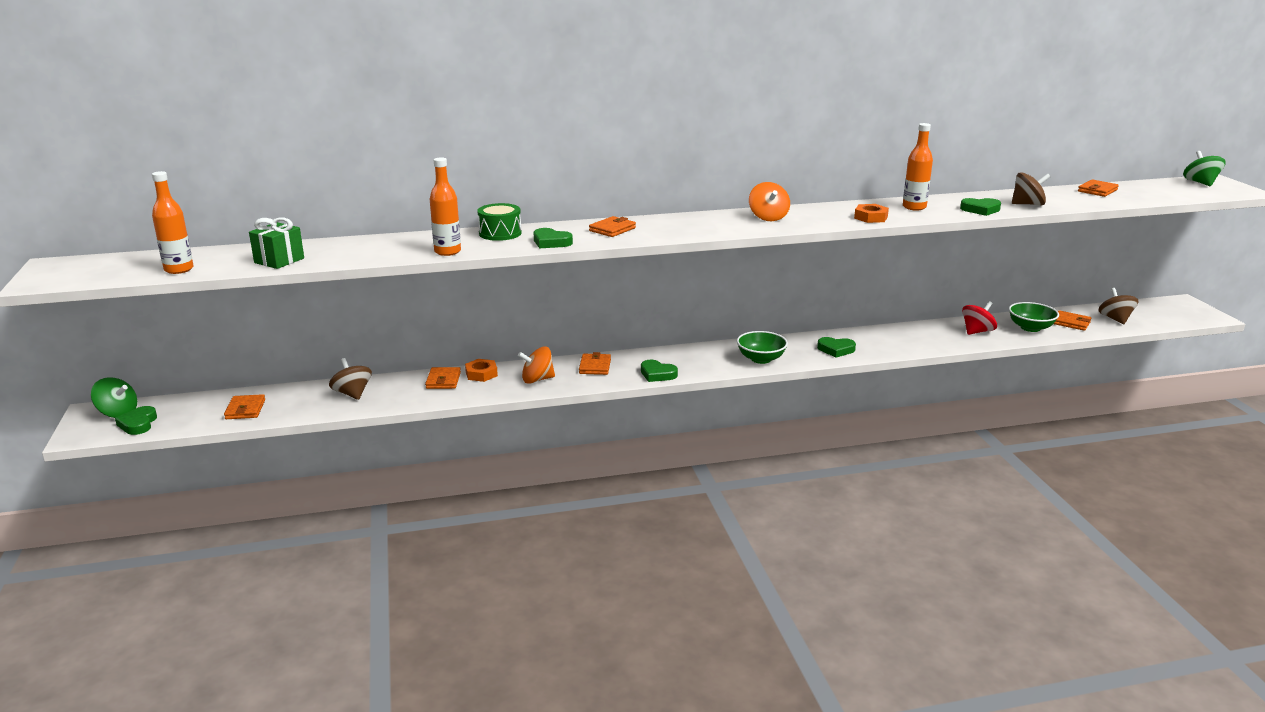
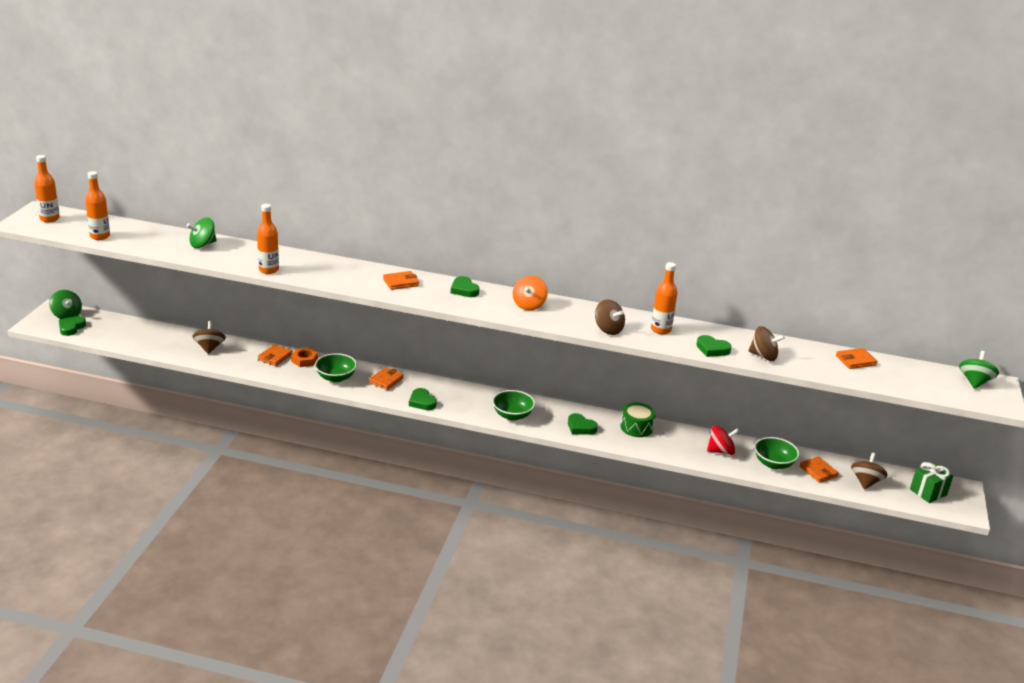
camera: 25 degrees right, 5 degrees up
orange wallet [224,394,265,419] -> none
green gift [249,217,304,269] -> green gift moved to [910,462,953,503]
green drum [477,203,522,241] -> green drum moved to [620,403,656,437]
orange spinning top [518,346,555,384] -> green bowl [315,353,357,382]
green heart [534,228,573,249] -> green heart moved to [451,276,479,297]
orange nut [854,204,889,223] -> brown spinning top [595,299,625,335]
none -> orange bottle [34,155,60,223]
none -> green spinning top [187,217,217,248]

